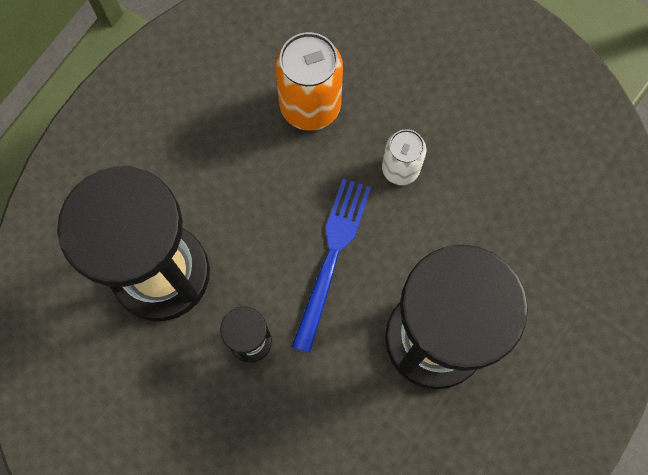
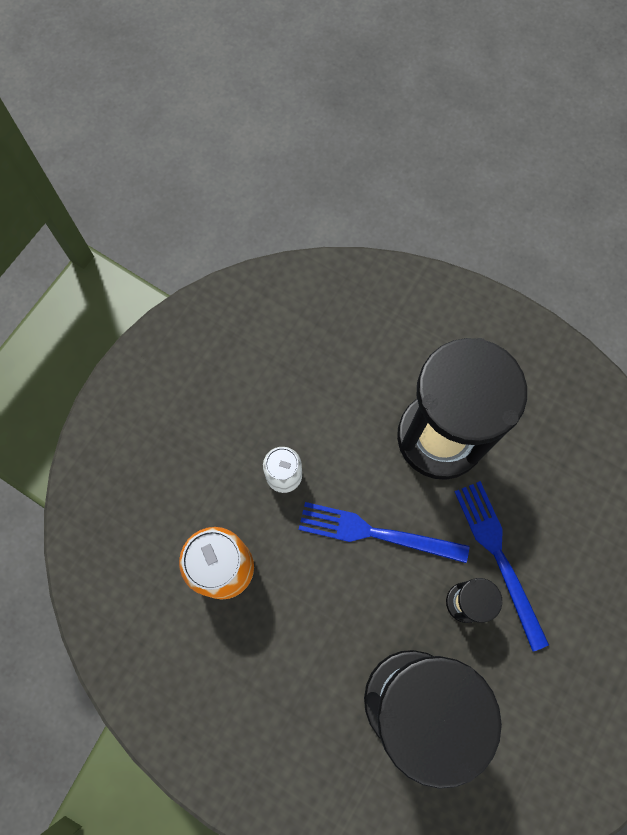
camera: 95 degrees left, 0 degrees up
none -> blue fork [454,481,549,652]

